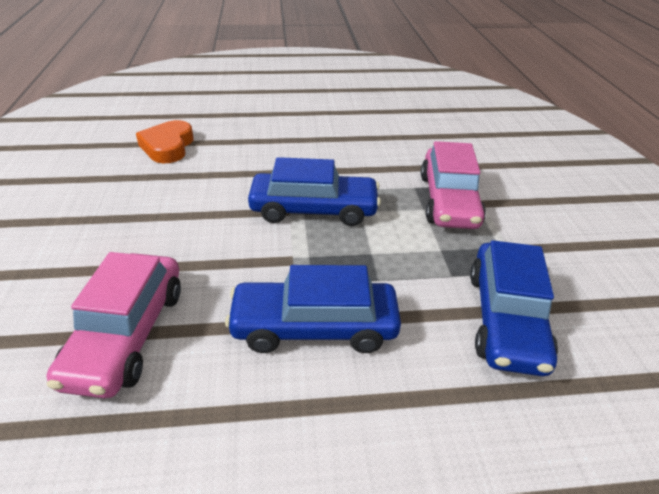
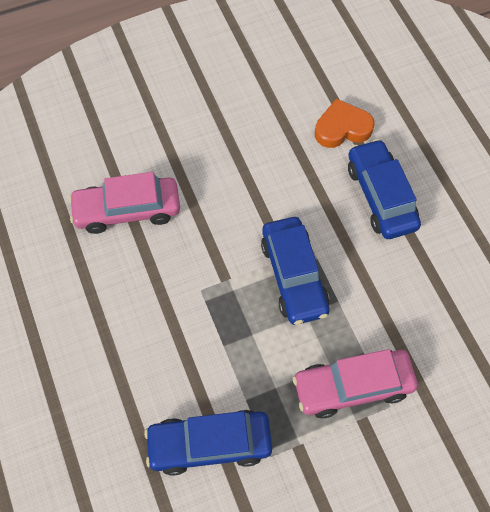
camera: 75 degrees right, 25 degrees up
blue car [225,265,401,353] -> blue car moved to [348,139,421,239]

